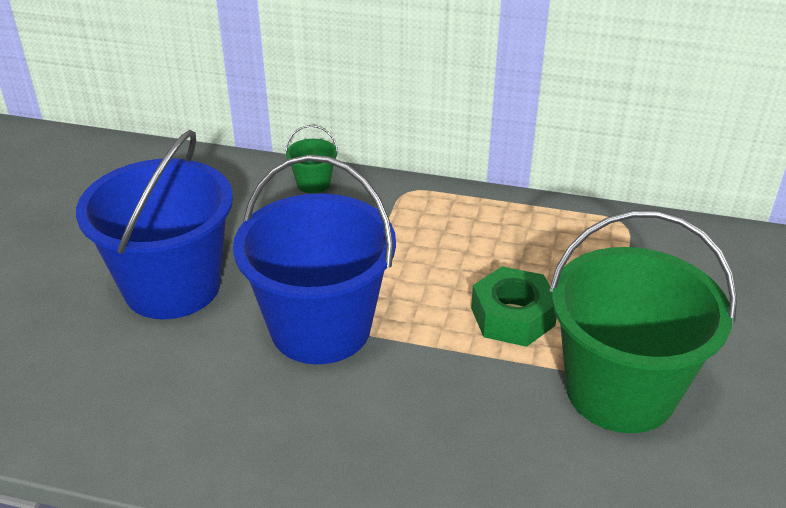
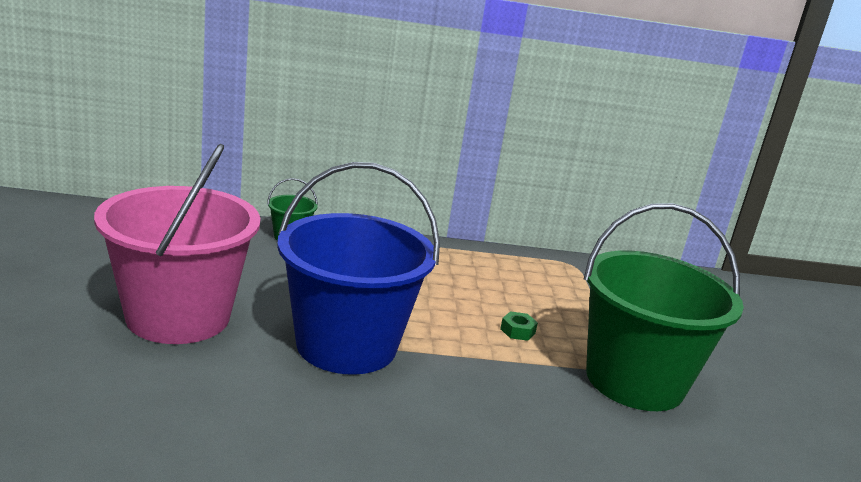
camera: 20 degrees left, 15 degrees down
blue bucket [76,130,233,319] -> pink bucket [94,144,260,344]
green nut [471,266,557,347] -> green nut [500,311,538,341], size x0.45

